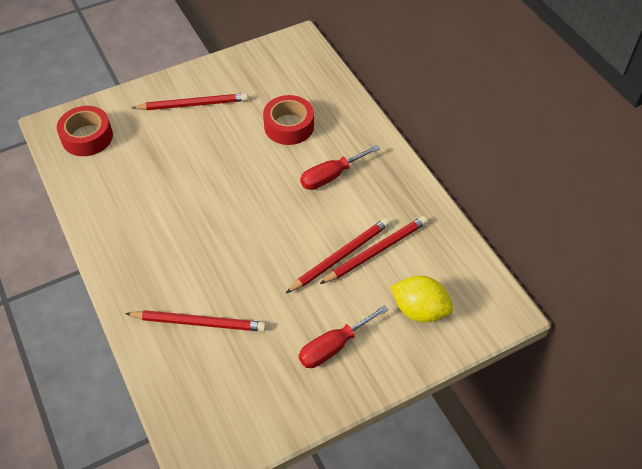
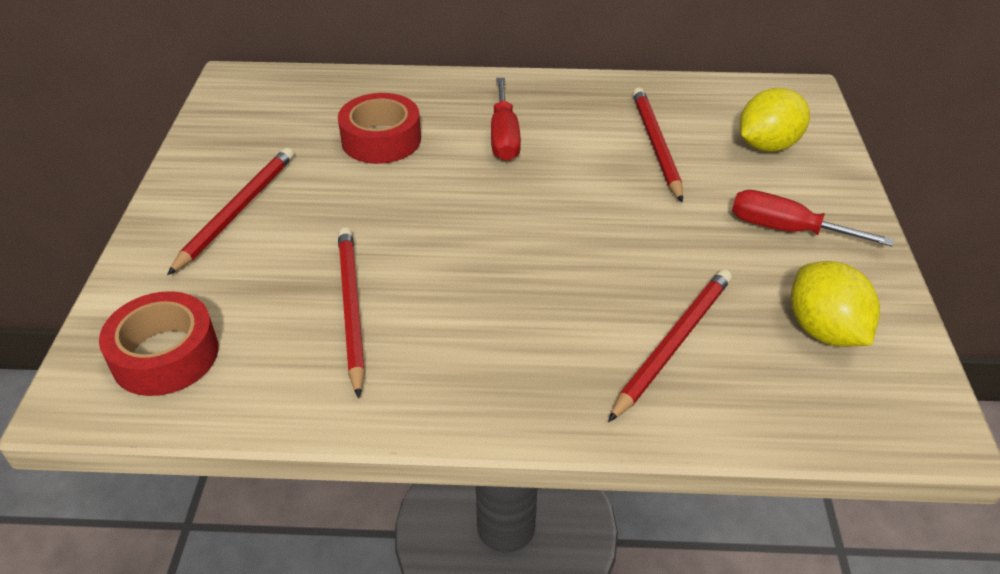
camera: 60 degrees left, 10 degrees down
red pencil [286,218,390,293] -> red pencil moved to [338,227,365,399]
red screwdriver [299,305,388,368] -> red screwdriver turned 120 degrees clockwise [732,190,894,247]
none -> yellow lemon [791,261,880,347]

